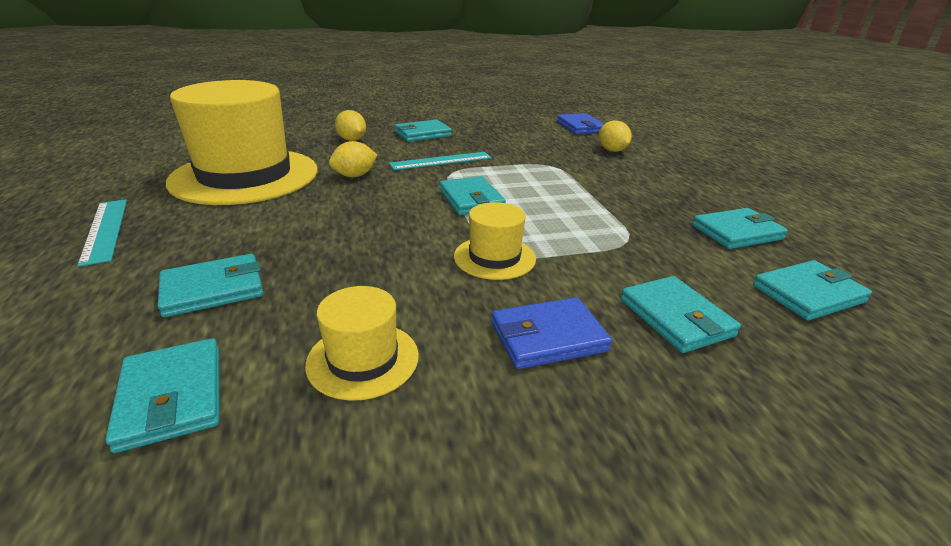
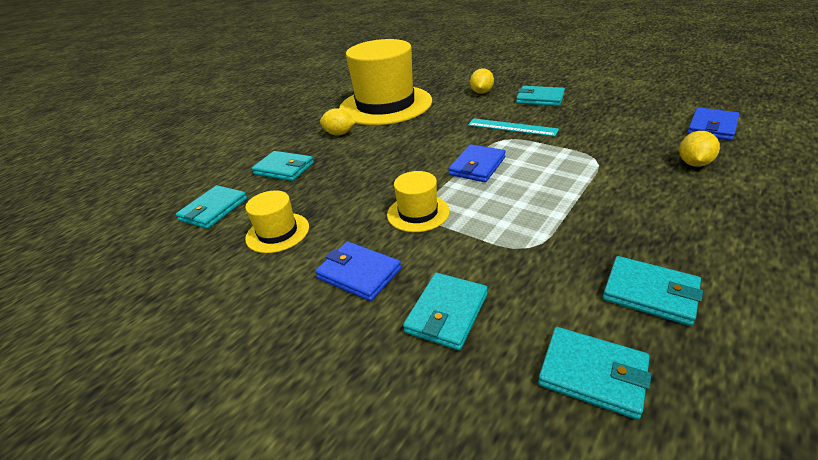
camera: 55 degrees right, 5 degrees up
turquoise ruler [78,199,127,267] -> none
yellow lemon [329,141,377,177] -> yellow lemon moved to [320,108,355,136]
turquoise wallet [440,176,506,215] -> blue wallet [449,144,506,182]

